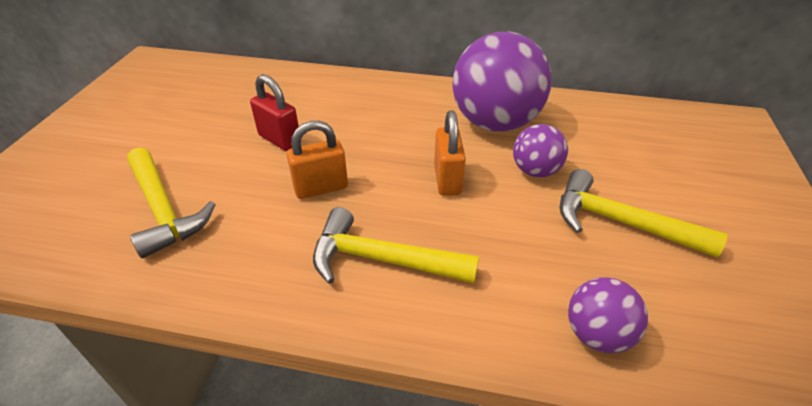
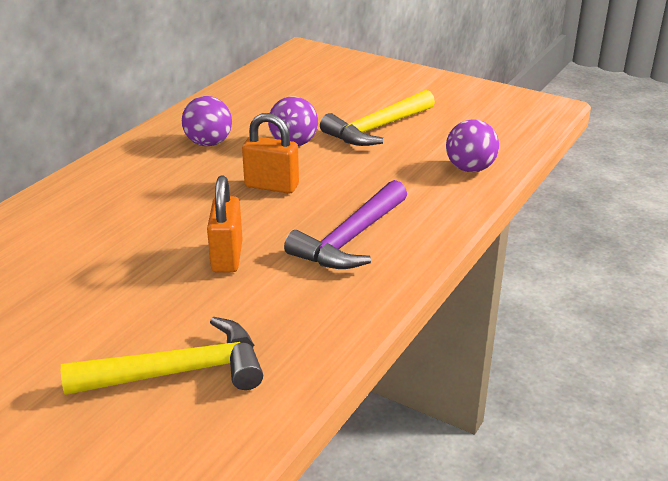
camera: 70 degrees left, 10 degrees down
red padlock [250,74,299,151] -> none
yellow hammer [313,207,479,284] -> purple hammer [284,180,407,269]
purple ball [453,32,552,132] -> purple ball [182,96,232,146], size x0.50

